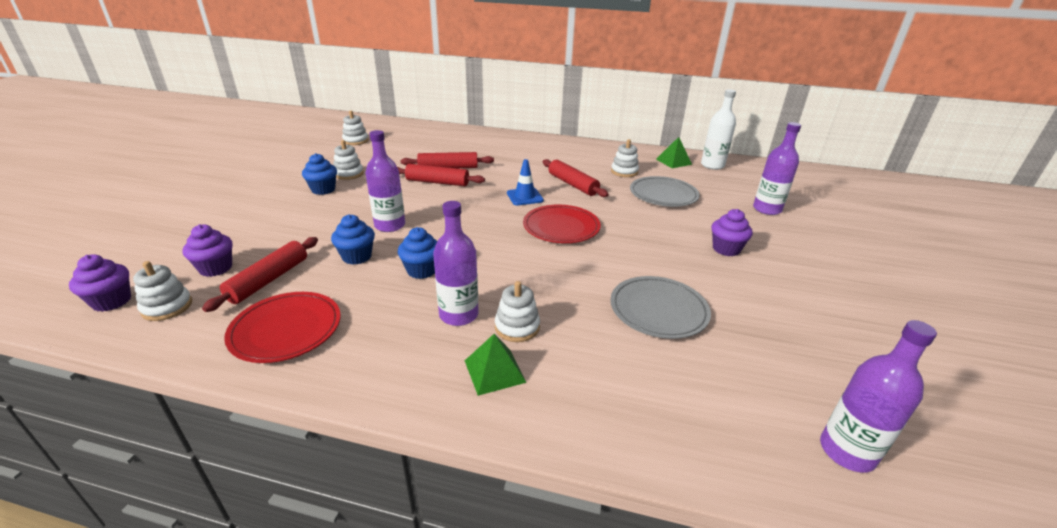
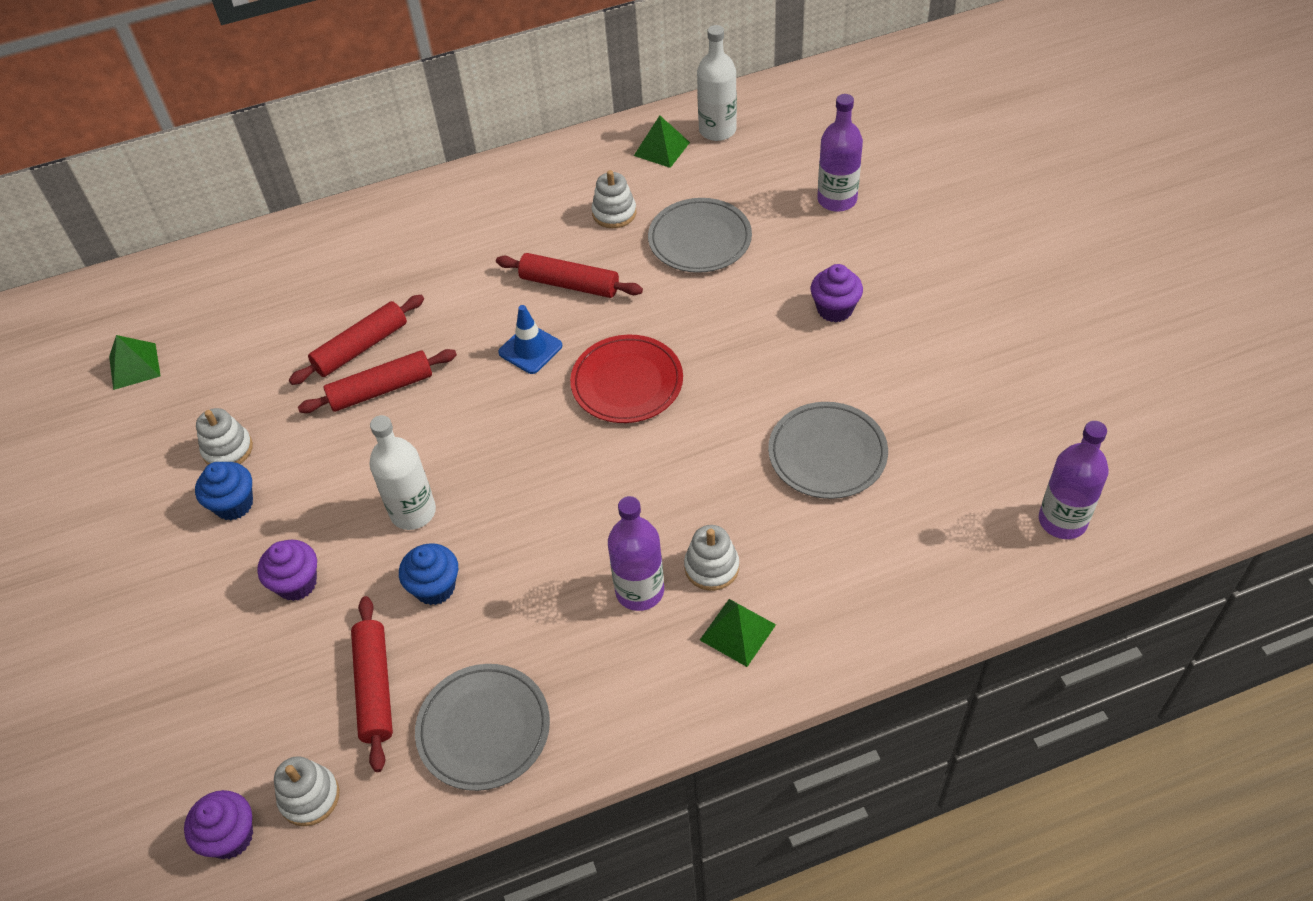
camera: 30 degrees left, 20 degrees up
purple cupcake [182,224,233,277] -> purple cupcake moved to [257,540,317,601]
red plate [224,292,341,363] -> grey plate [415,664,550,791]
white stacking toy [342,111,369,145] -> green pyramid [109,335,161,390]
purple bottle [366,130,405,232] -> white bottle [369,415,436,530]
blue cupcake [398,227,437,279] -> none

